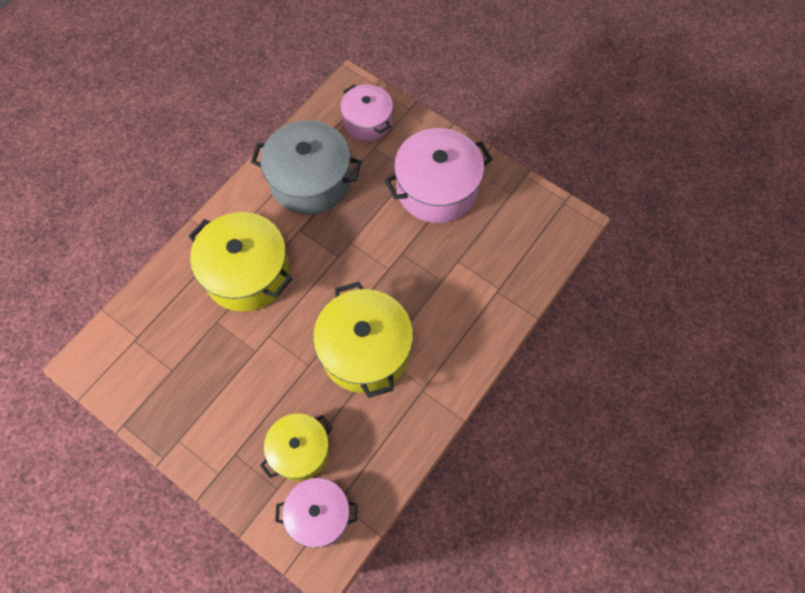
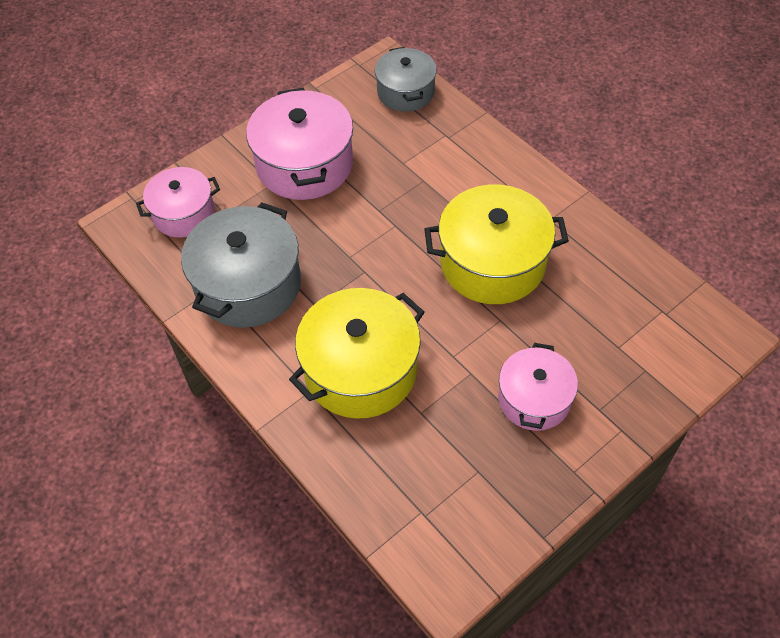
camera: 75 degrees left, 10 degrees down
yellow pot [260,414,333,481] -> none
pink pot [275,478,357,548] -> pink pot moved to [498,343,578,431]
none -> grey pot [375,47,437,112]

